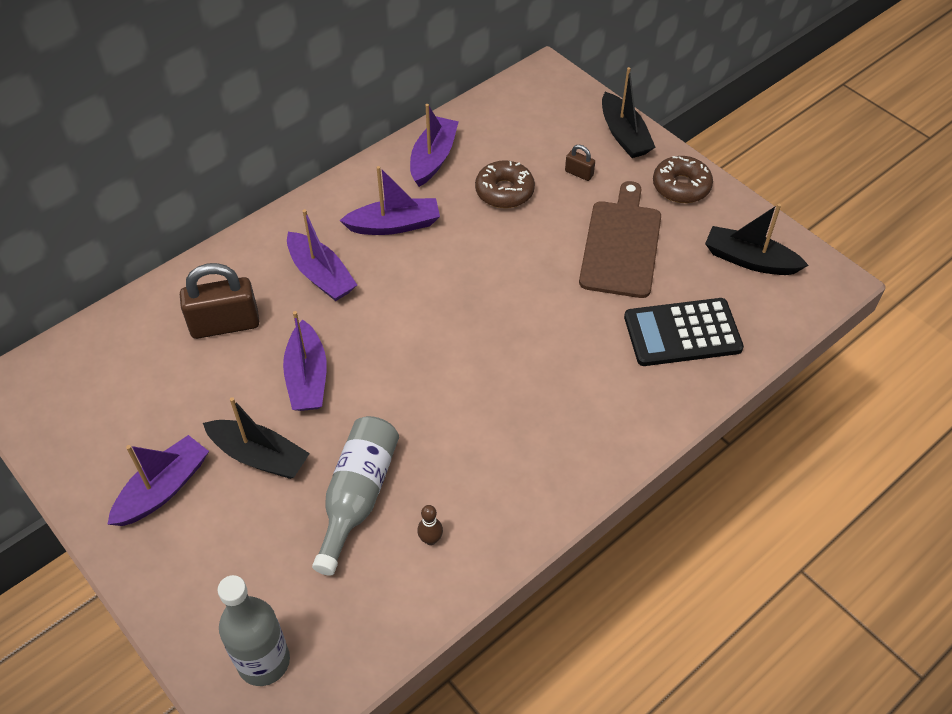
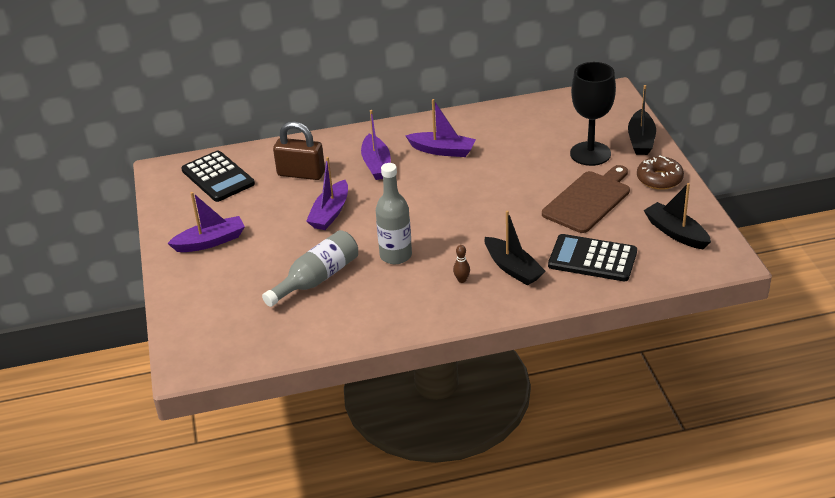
camera: 30 degrees right, 15 degrees down
black boat [203,397,310,479] -> black boat moved to [485,211,546,286]
grey bottle [218,575,290,686] -> grey bottle moved to [376,163,412,264]
purple boat [410,104,458,187] -> none
brown bowling pin [417,505,443,545] -> brown bowling pin moved to [453,245,470,283]
brown donut [475,160,535,208] -> none
brown padlock [565,145,595,181] -> black goblet [570,62,616,166]
none -> black calculator [181,151,255,202]

